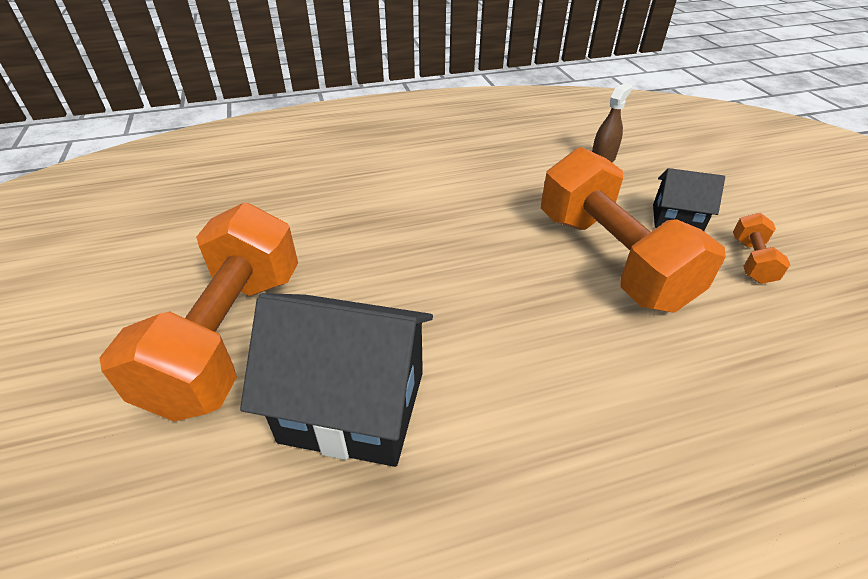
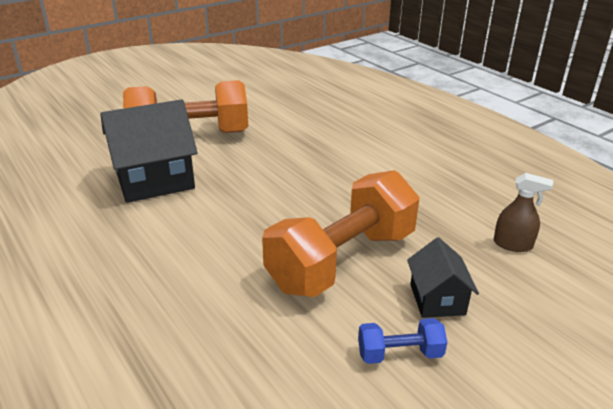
camera: 70 degrees right, 10 degrees down
black house [240,293,433,467] -> black house turned 75 degrees clockwise [100,99,198,203]
orange dumbbell [733,213,790,284] -> blue dumbbell [358,318,447,364]

